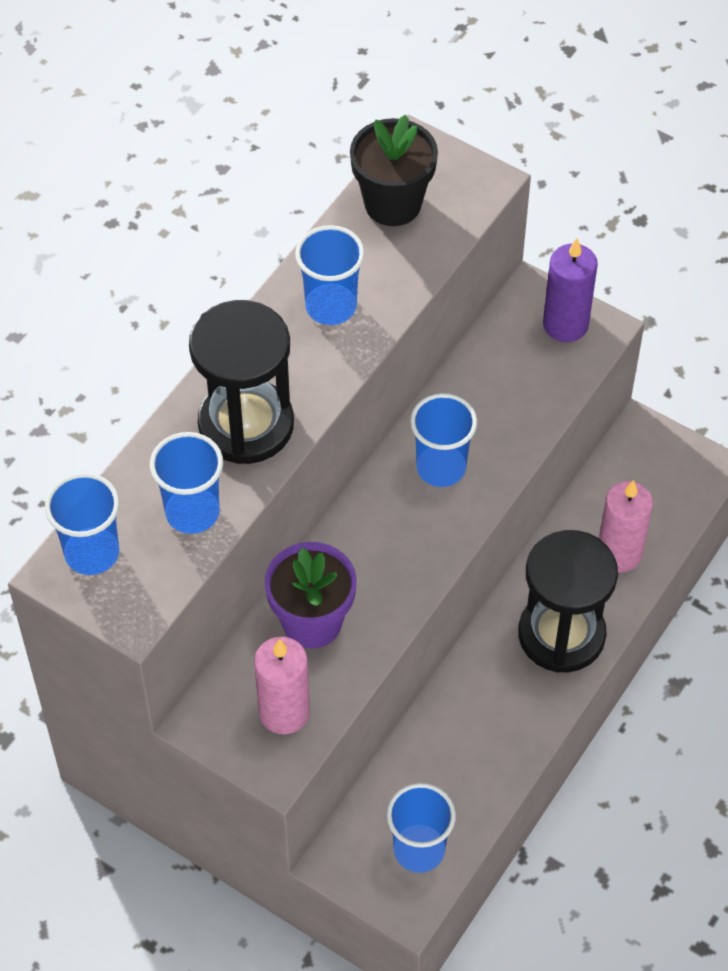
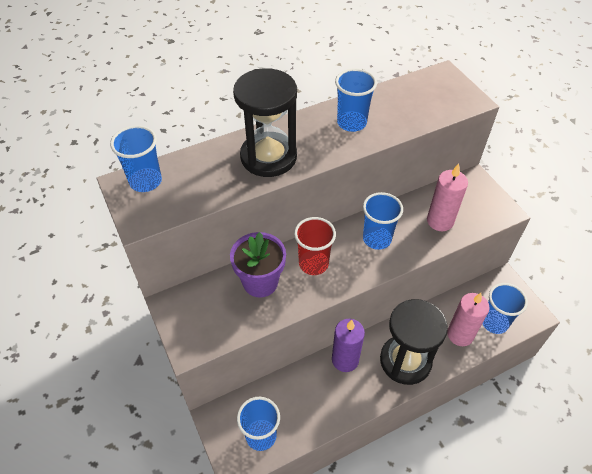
camera: 30 degrees right, 5 degrees down
blue cup [150,432,223,534] -> blue cup moved to [482,283,528,334]
pink candle [254,637,310,734] -> pink candle moved to [427,164,468,231]
black flower pot [350,115,438,226] -> none
purple candle [543,238,598,342] -> purple candle moved to [332,319,365,372]
none -> red cup [294,217,336,275]

